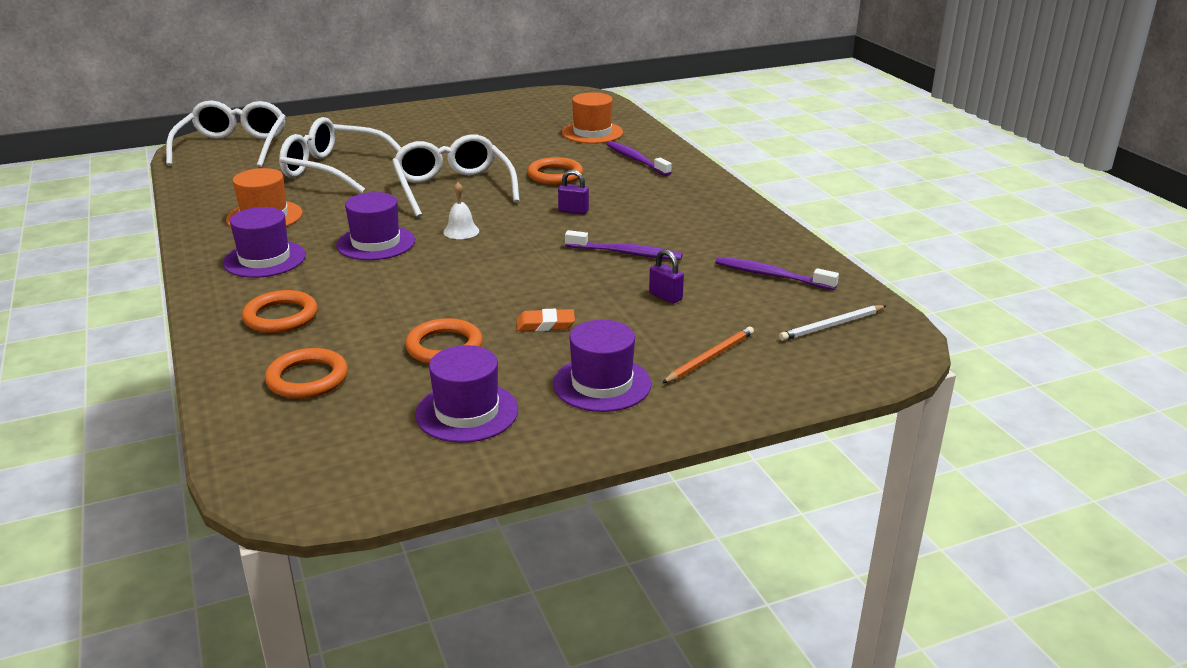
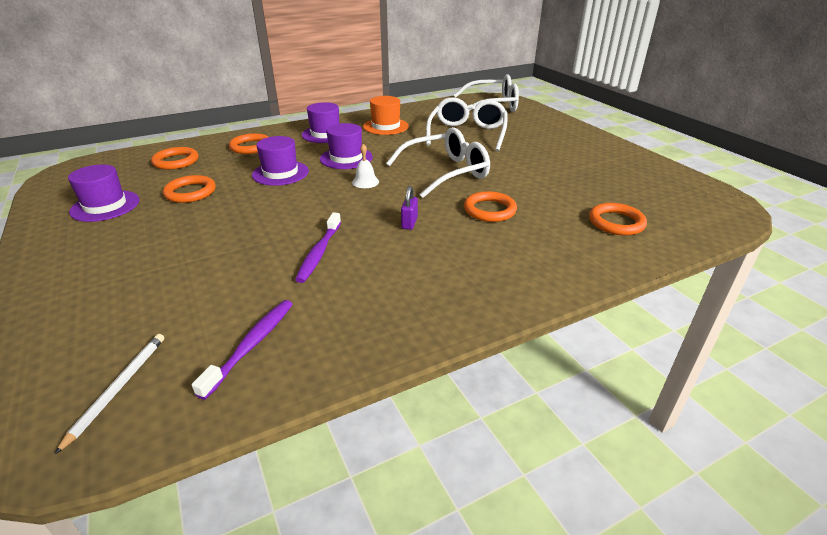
camera: 85 degrees right, 5 degrees up
orange eraser [517,309,575,331] -> none
purple hat [553,320,651,412] -> purple hat moved to [252,136,309,186]
orange hat [562,92,623,144] -> orange ring [589,203,647,235]
purple toothbrush [606,141,672,176] -> none
purple padlock [649,249,684,303] -> none
orange pencil [662,327,754,383] -> none
white pencil [779,305,886,341] -> white pencil turned 45 degrees clockwise [54,334,164,455]

